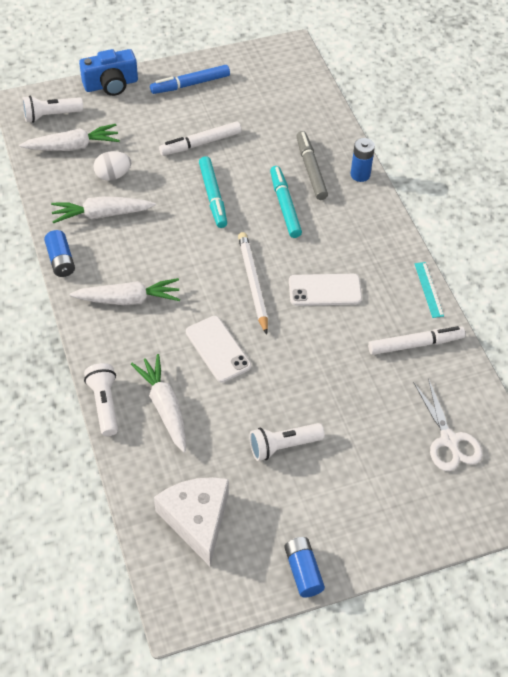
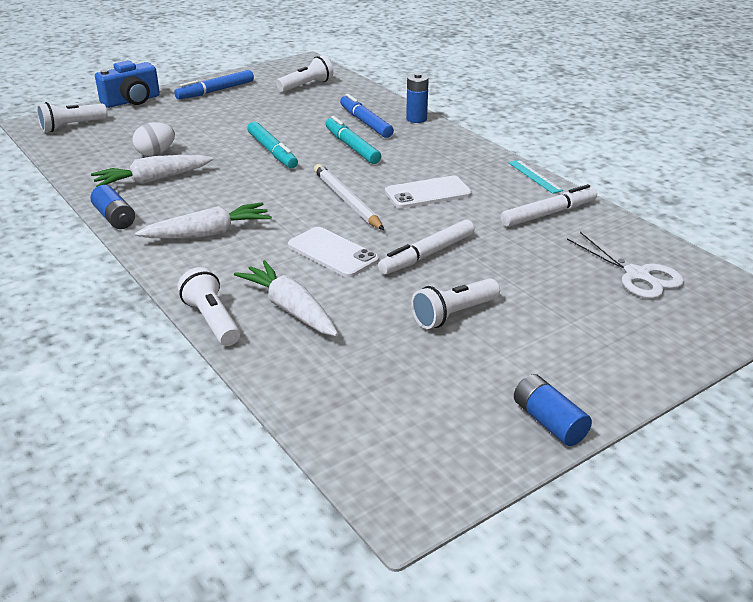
camera: 15 degrees left, 20 degrees down
white carrot [19,124,120,151] -> none
white cheese [154,477,229,566] -> none
white marker [159,121,242,156] -> white marker moved to [378,219,475,275]
grey marker [296,131,328,200] -> blue marker [340,94,394,138]
none -> white flashlight [276,55,333,92]

